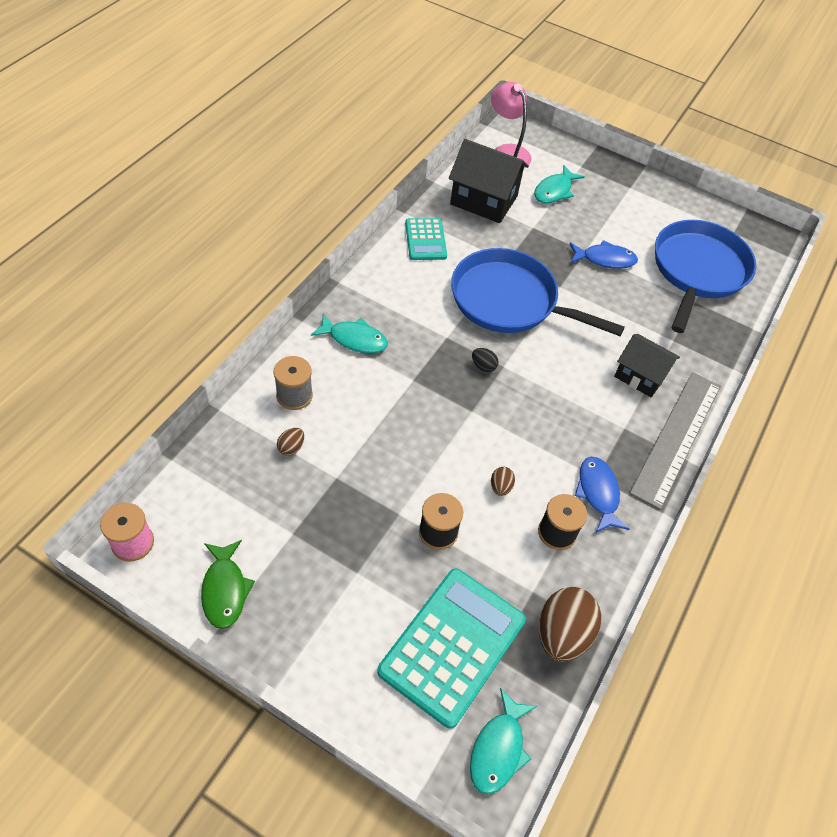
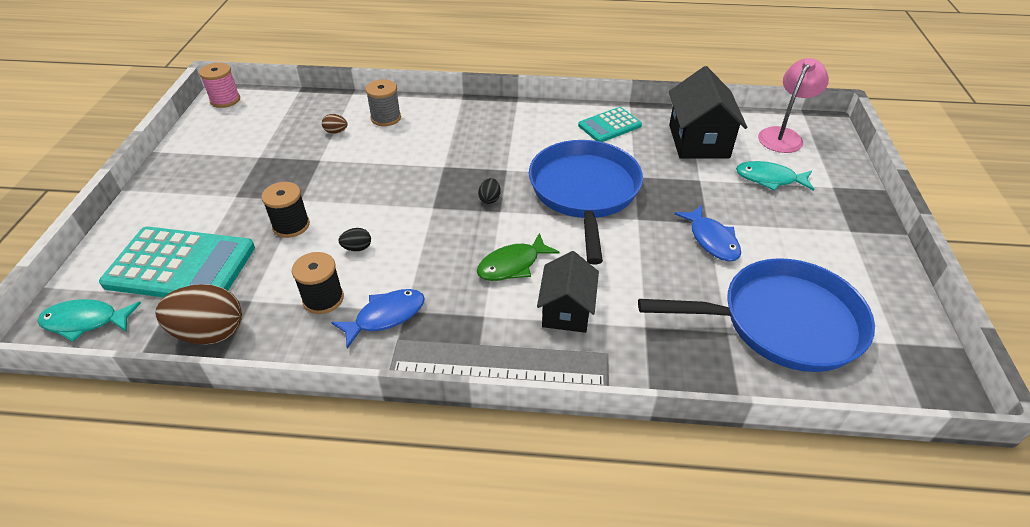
camera: 70 degrees right, 10 degrees down
green fish [201,540,255,629] -> green fish moved to [477,233,559,281]
turquoise fish [311,314,388,353] -> none
brown egg [491,467,515,496] -> black egg [339,228,371,251]

